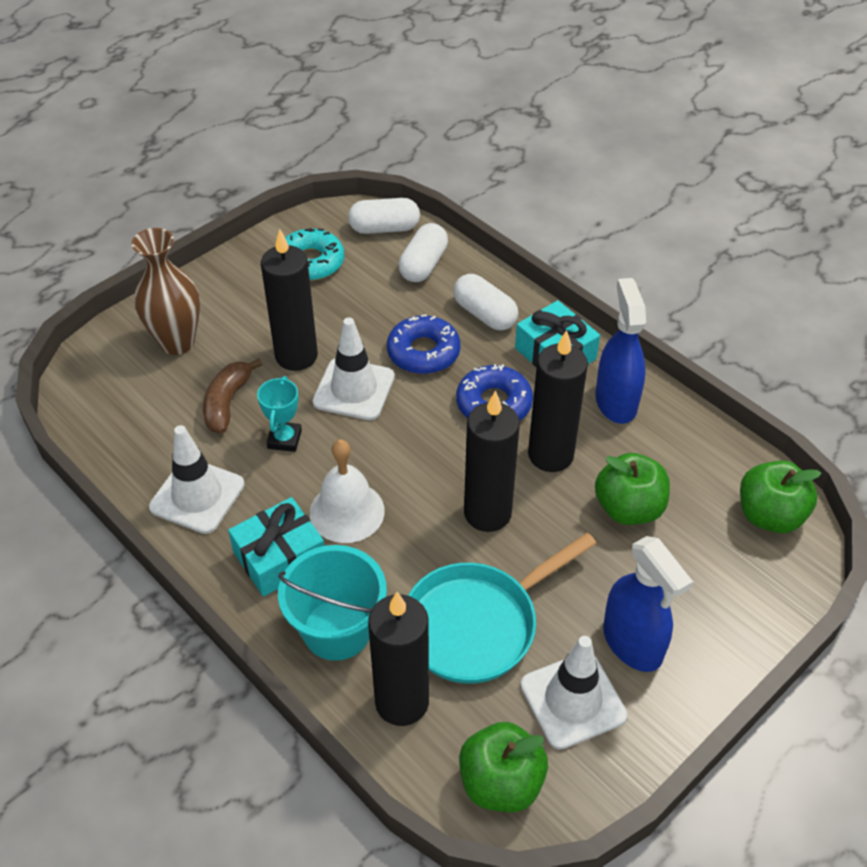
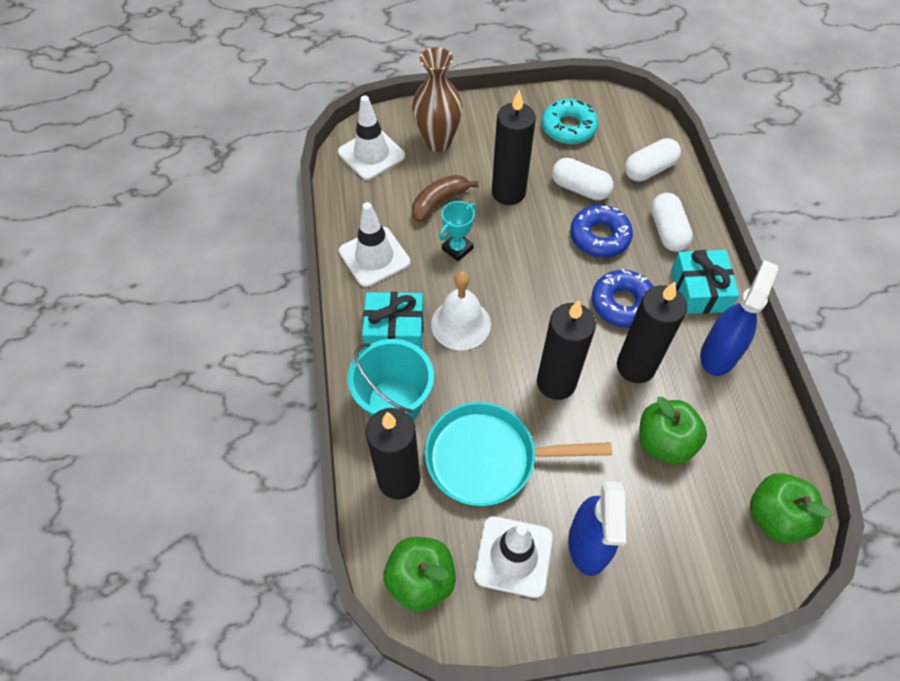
camera: 35 degrees right, 10 degrees up
white traffic cone [313,317,395,420] -> white traffic cone moved to [338,95,405,180]
white capsule [348,198,420,234] -> white capsule moved to [552,158,614,200]

